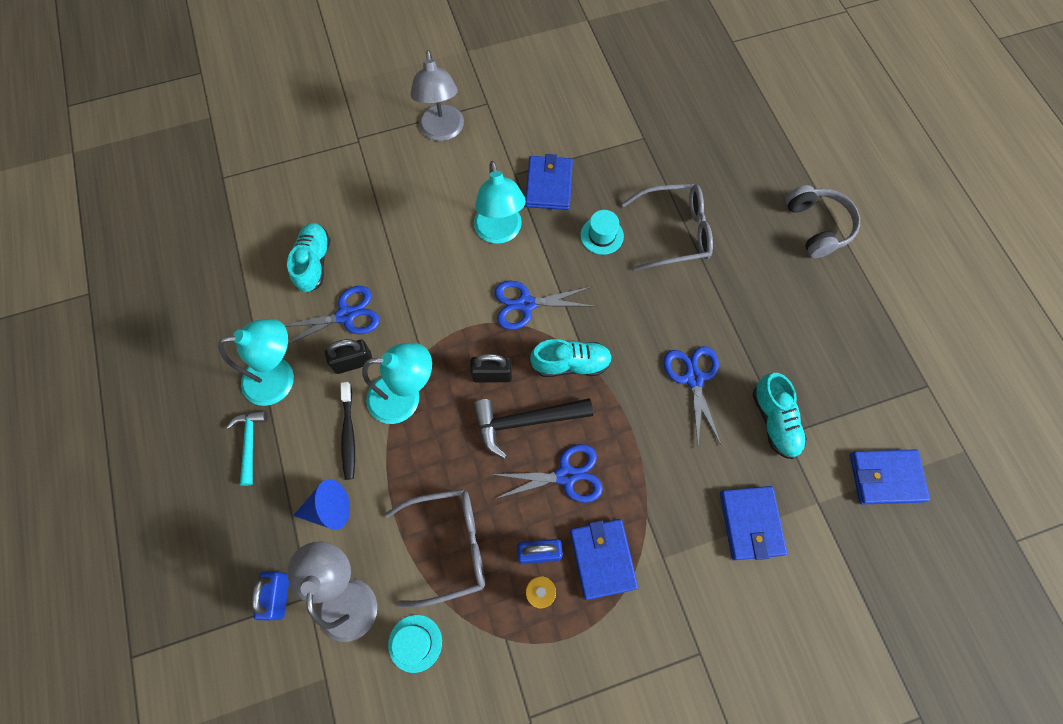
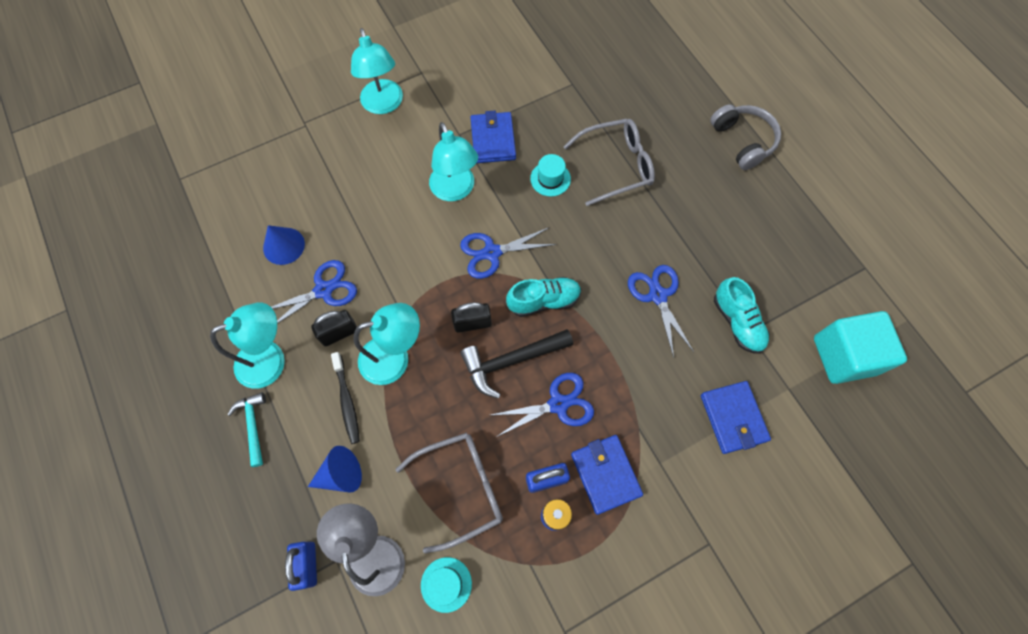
camera: 10 degrees left, 0 degrees up
turquoise shoe [287,223,331,293] -> blue cone [263,225,305,265]
grey lamp [410,50,464,141] -> turquoise lamp [351,28,403,114]
blue wallet [850,449,930,504] -> turquoise cube [814,311,907,384]

